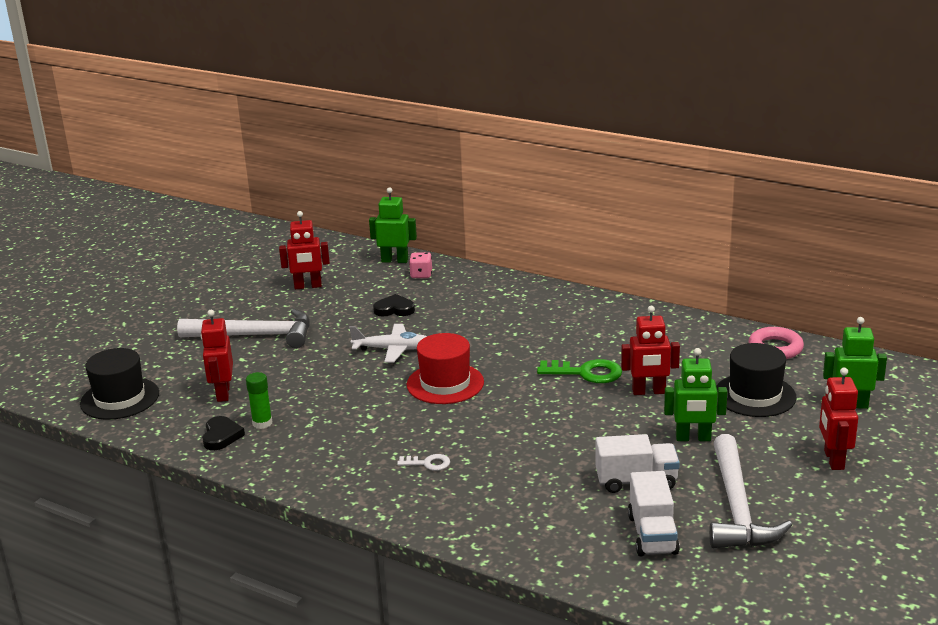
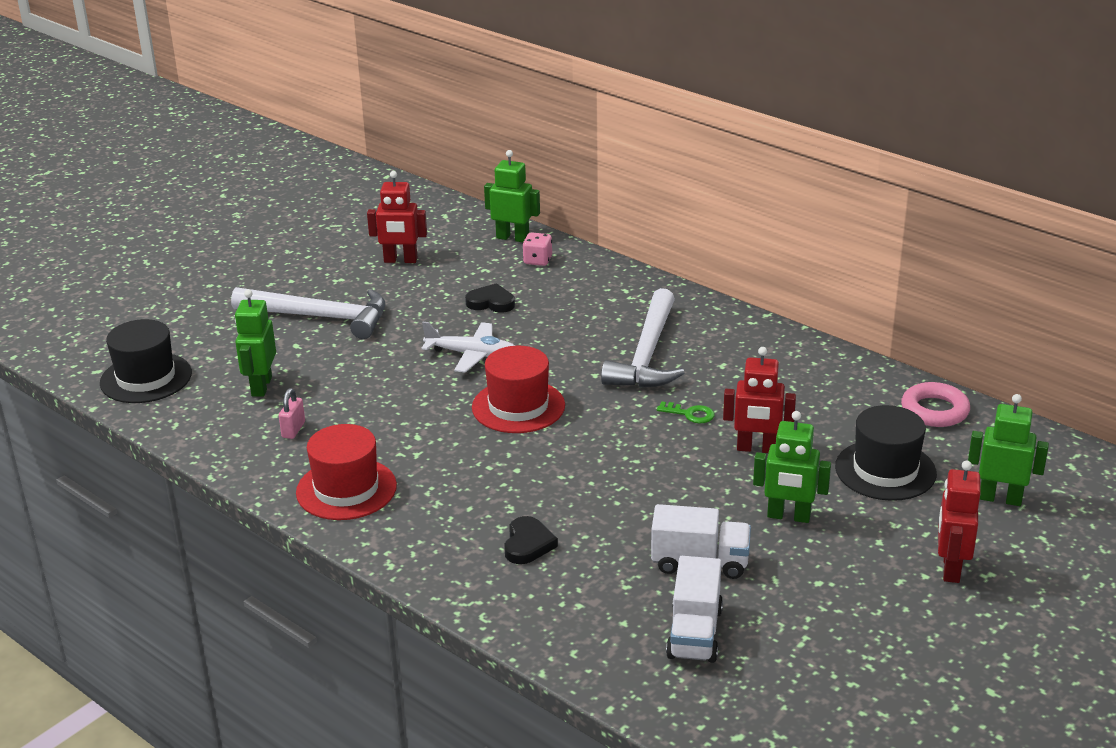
camera: 10 degrees right, 5 degrees up
red robot [201,310,233,402] -> green robot [235,289,276,397]
black heart [202,416,245,450] -> black heart moved to [504,516,558,564]
green glue stick [246,372,272,429] -> pink padlock [279,388,305,439]
white key [397,454,450,471] -> none
green key [537,359,622,383] -> green key [657,401,715,423], size x0.56
white hammer [709,434,792,548] -> white hammer moved to [601,288,685,388]
none -> red hat [296,424,397,520]

